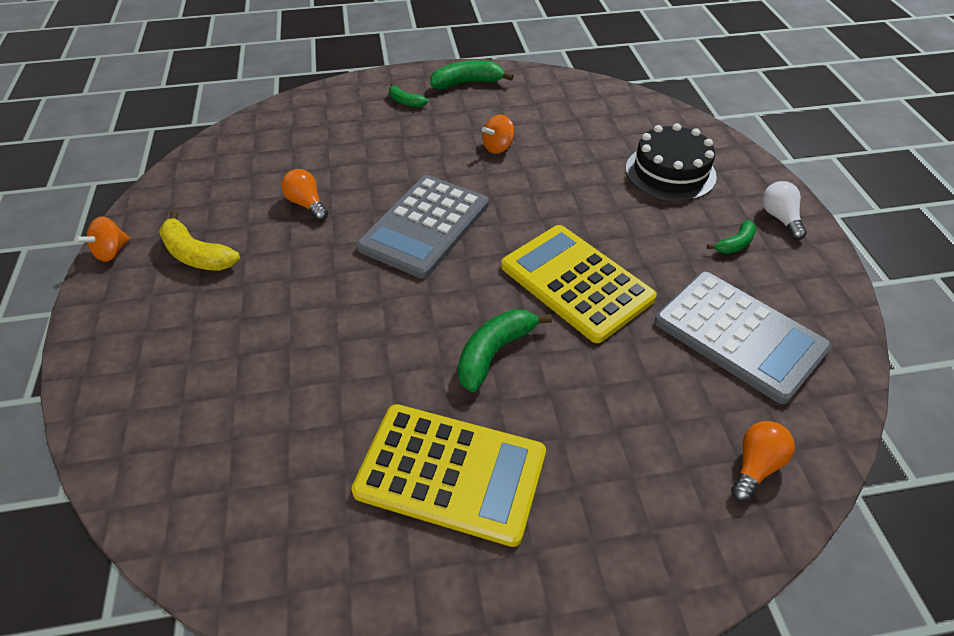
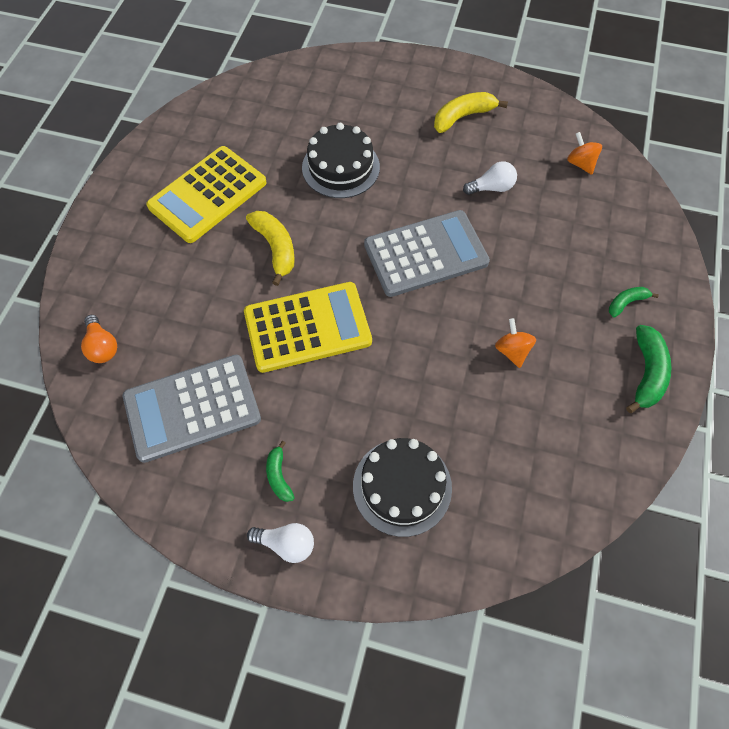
camera: 115 degrees right, 15 degrees up
orange spinning top [75,216,130,262] -> orange spinning top moved to [567,132,602,175]
orange light bulb [281,169,328,221] -> white light bulb [463,161,517,195]
grey calculator [357,175,489,278] -> grey calculator turned 105 degrees clockwise [364,210,490,297]
green banana [458,309,552,392] -> yellow banana [246,211,295,286]
none -> black cake [302,123,380,198]

